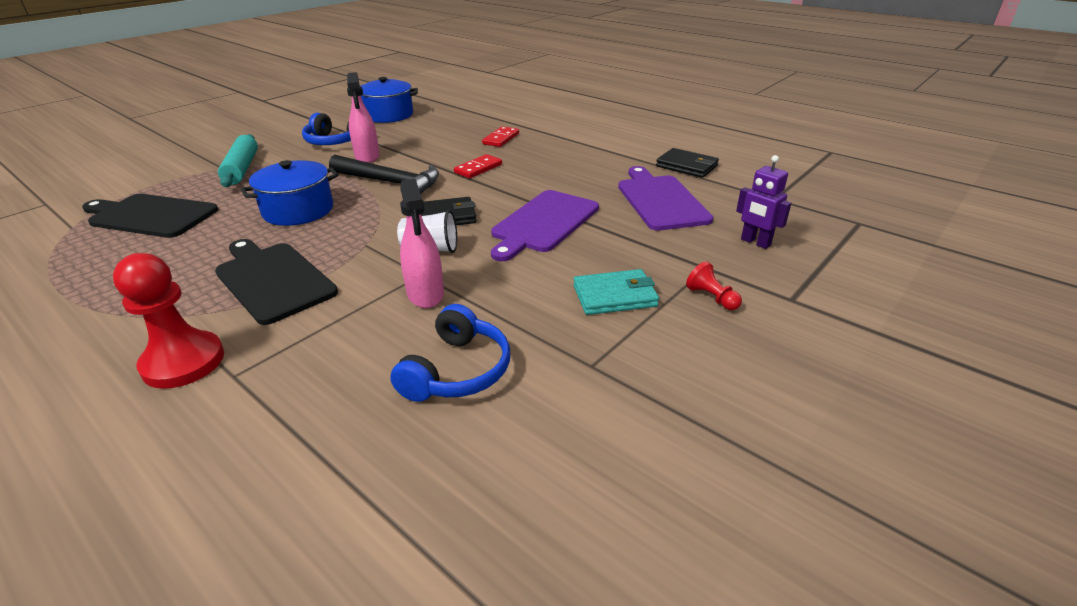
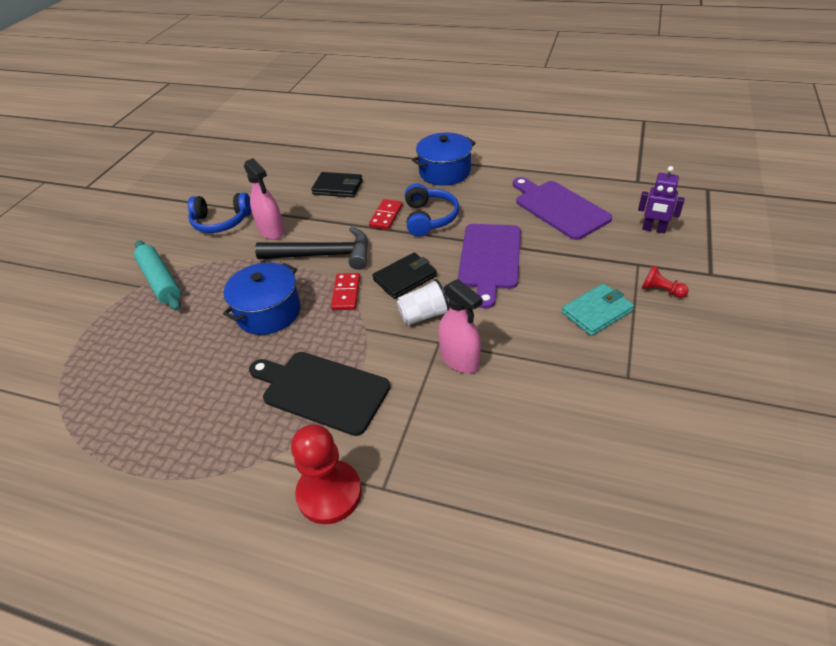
camera: 20 degrees left, 10 degrees up
black cutting board [82,194,218,238] -> none
blue pot [360,77,418,123] -> blue pot moved to [412,133,476,186]
blue headphones [390,304,510,402] -> blue headphones moved to [405,183,459,236]
red domino [482,126,519,147] -> red domino moved to [331,273,360,310]
black wallet [656,148,719,178] -> black wallet moved to [311,172,363,197]

